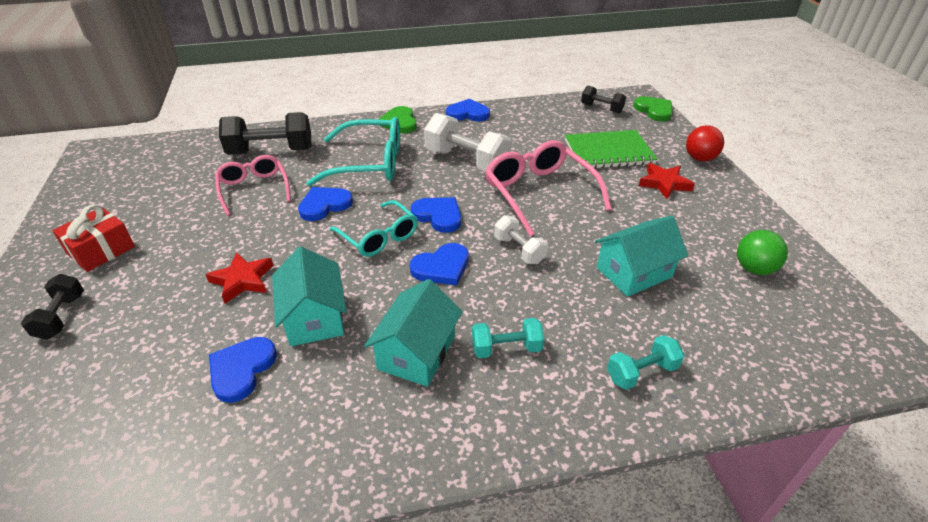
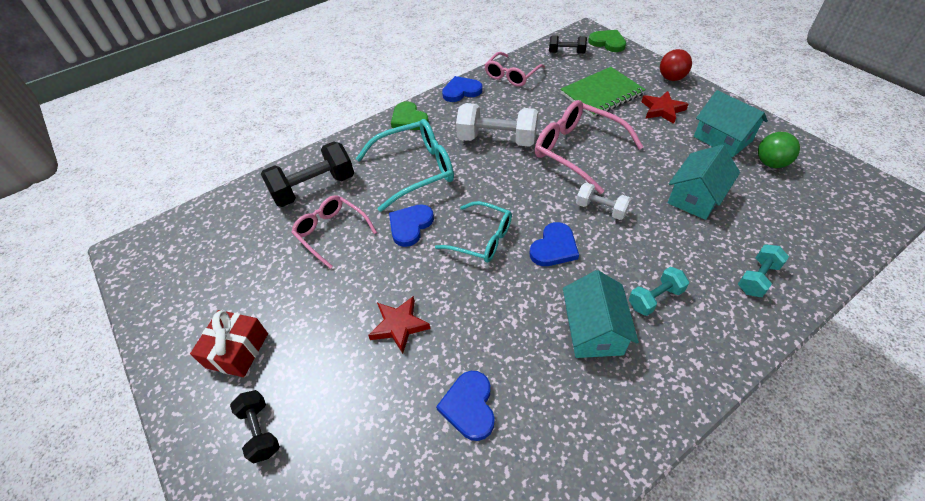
camera: 20 degrees left, 10 degrees up
turquoise house [272,247,347,346] -> turquoise house moved to [694,90,768,157]
blue heart [411,197,461,233] -> none
none -> pink glasses [485,52,545,87]

